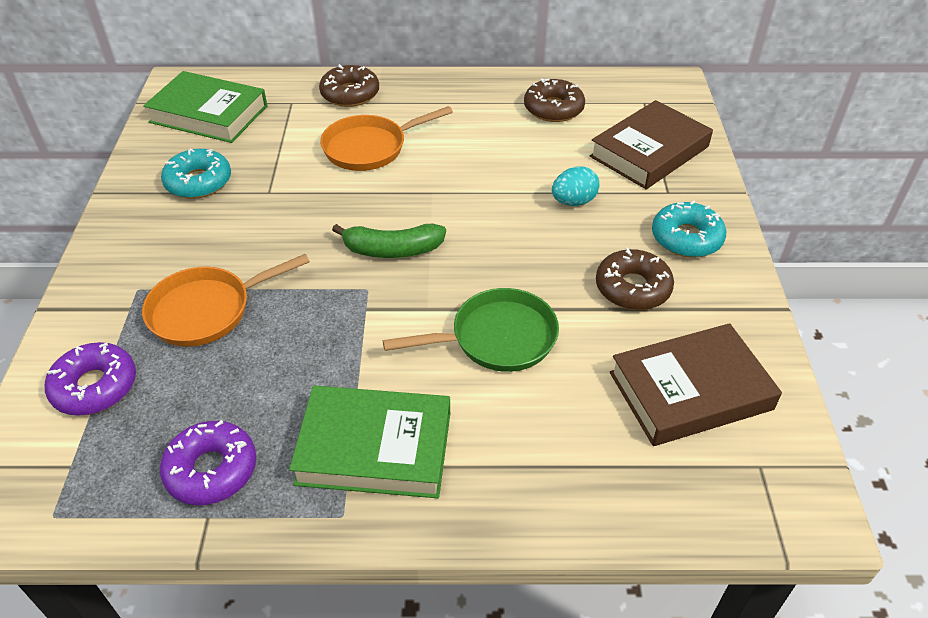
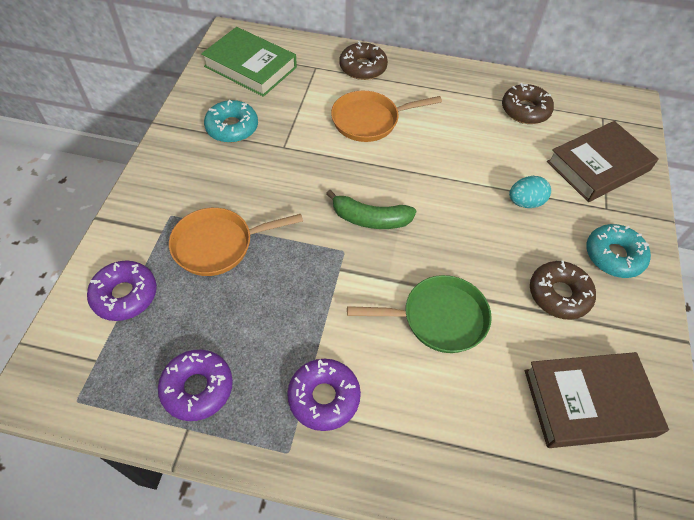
camera: 10 degrees right, 10 degrees up
green book [289,386,450,498] -> purple donut [287,359,361,431]

